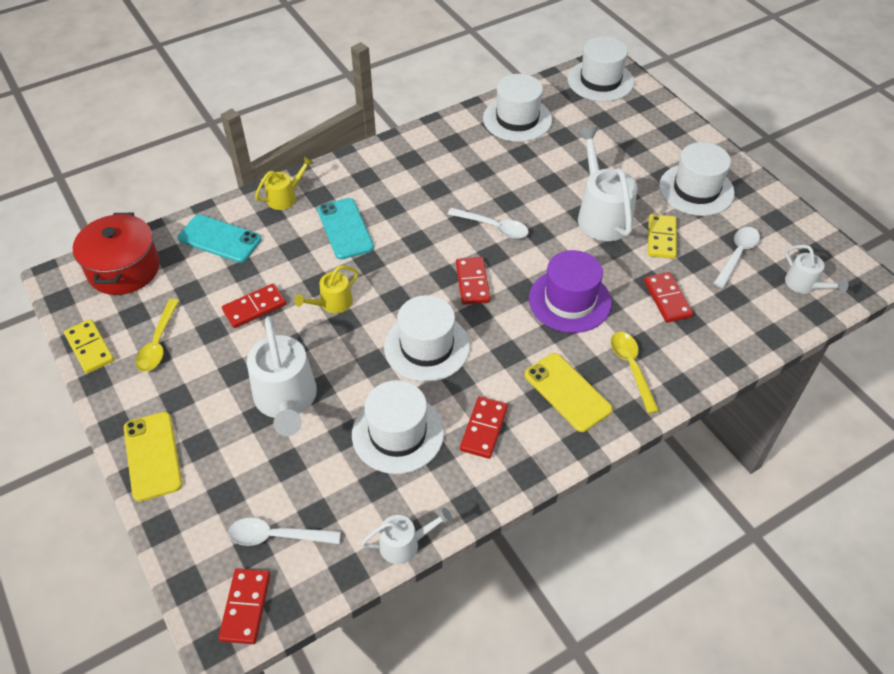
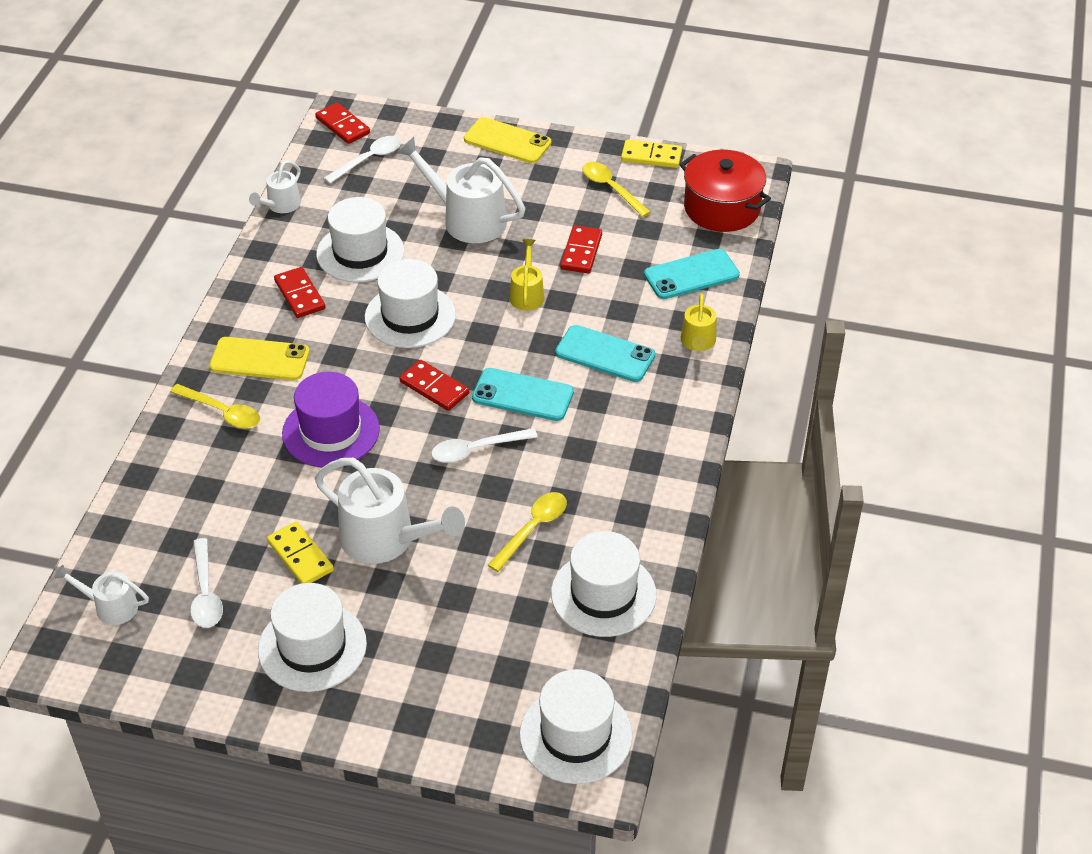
camera: 135 degrees right, 5 degrees down
red domino [644,272,693,323] -> none
none -> turquoise phone [472,368,574,421]
none -> yellow spoon [488,492,567,572]

